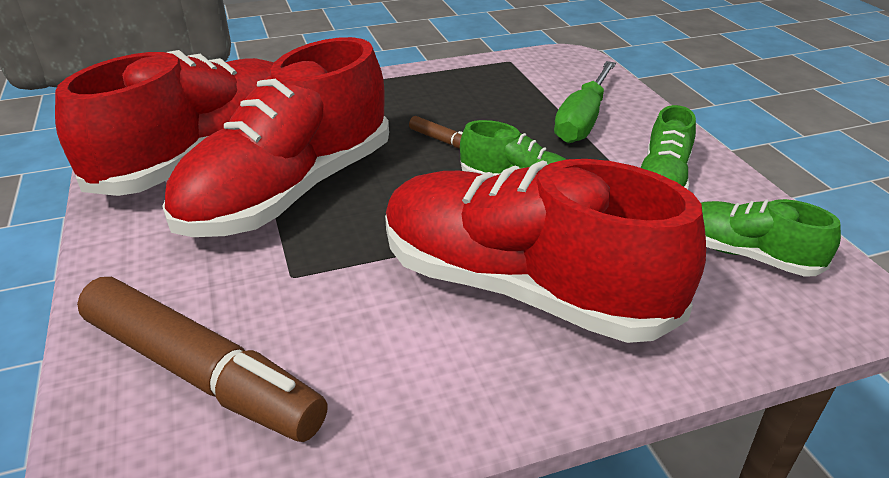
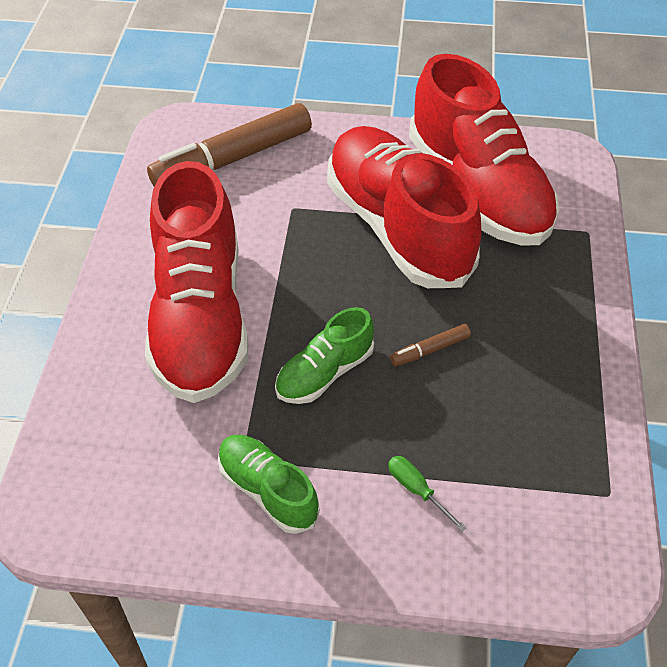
camera: 115 degrees right, 15 degrees up
red shoe [385,159,706,343] -> red shoe turned 120 degrees clockwise [145,161,248,403]
green screwdriver [554,61,616,143] -> green screwdriver [388,456,466,532], size x0.49
green shoe [701,199,841,277] -> none

